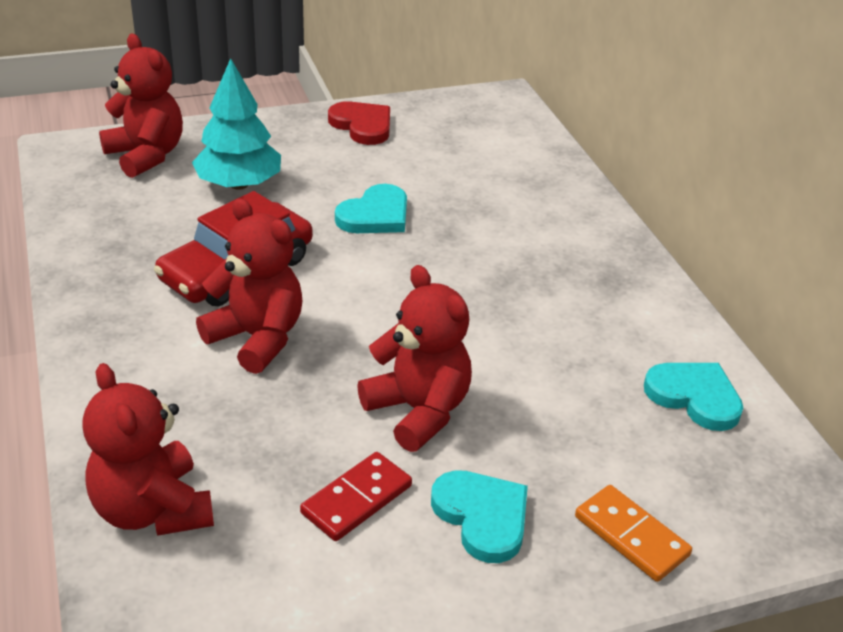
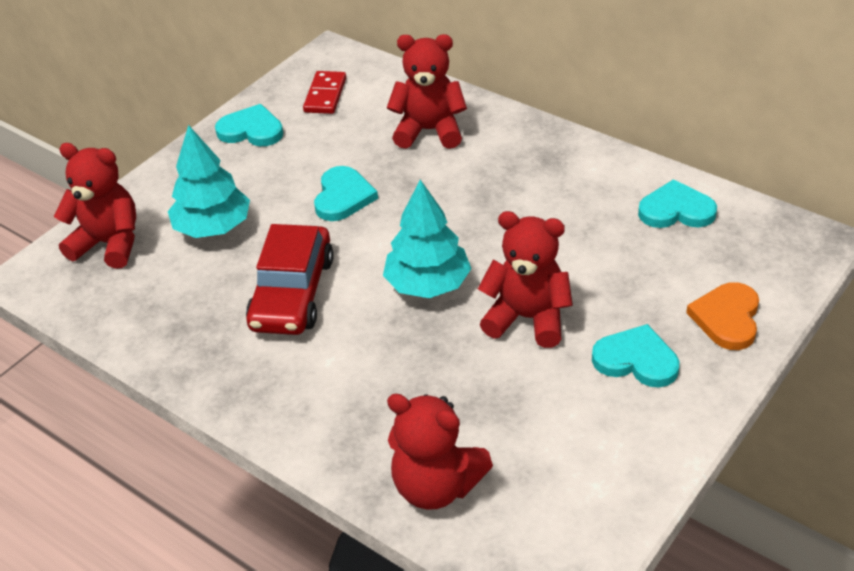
camera: 30 degrees left, 5 degrees up
red teddy bear [196,198,302,374] -> red teddy bear moved to [387,34,467,149]
red domino [300,452,412,541] -> red domino moved to [303,71,346,114]
red heart [328,101,390,145] -> turquoise heart [215,104,283,146]
orange domino [575,485,692,582] -> orange heart [686,282,759,350]
none -> turquoise tree [383,180,471,298]

